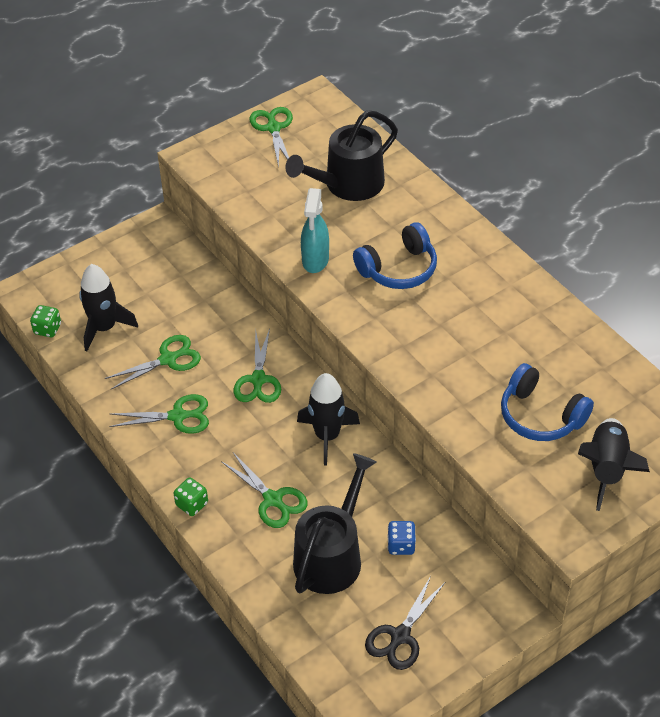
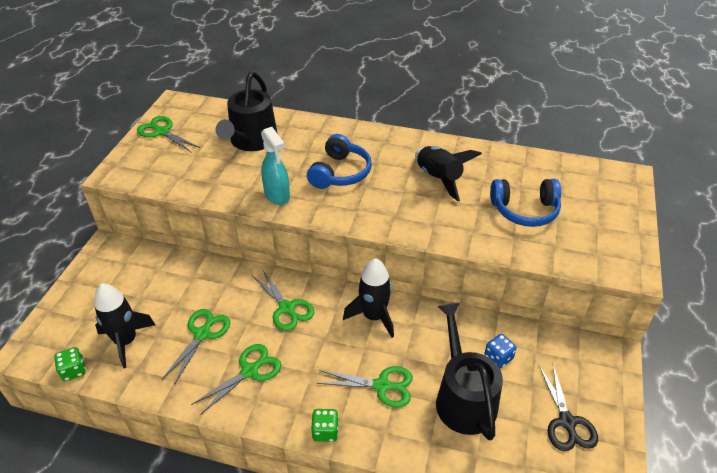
camera: 40 degrees left, 5 degrees down
black rocket [578,418,650,511] -> black rocket moved to [415,146,482,201]

